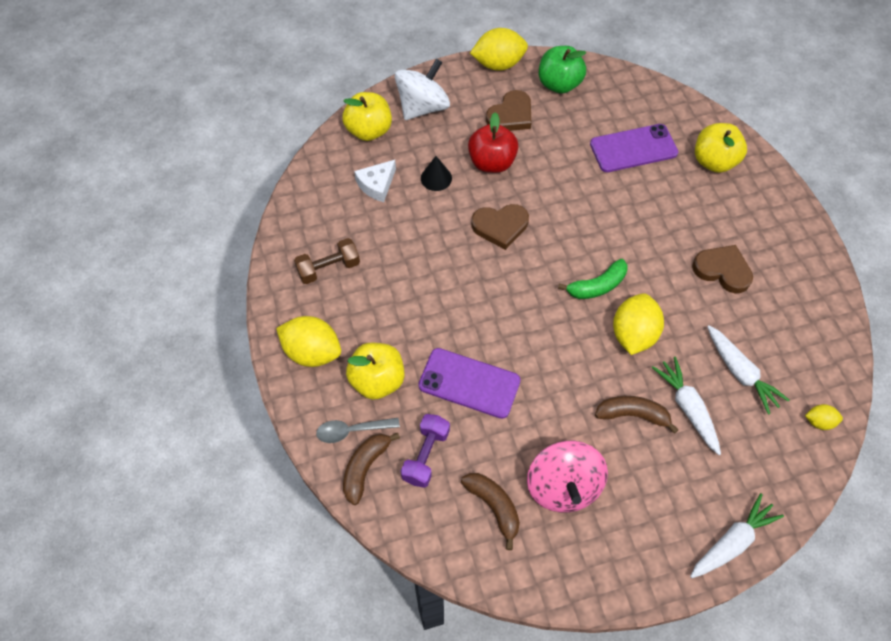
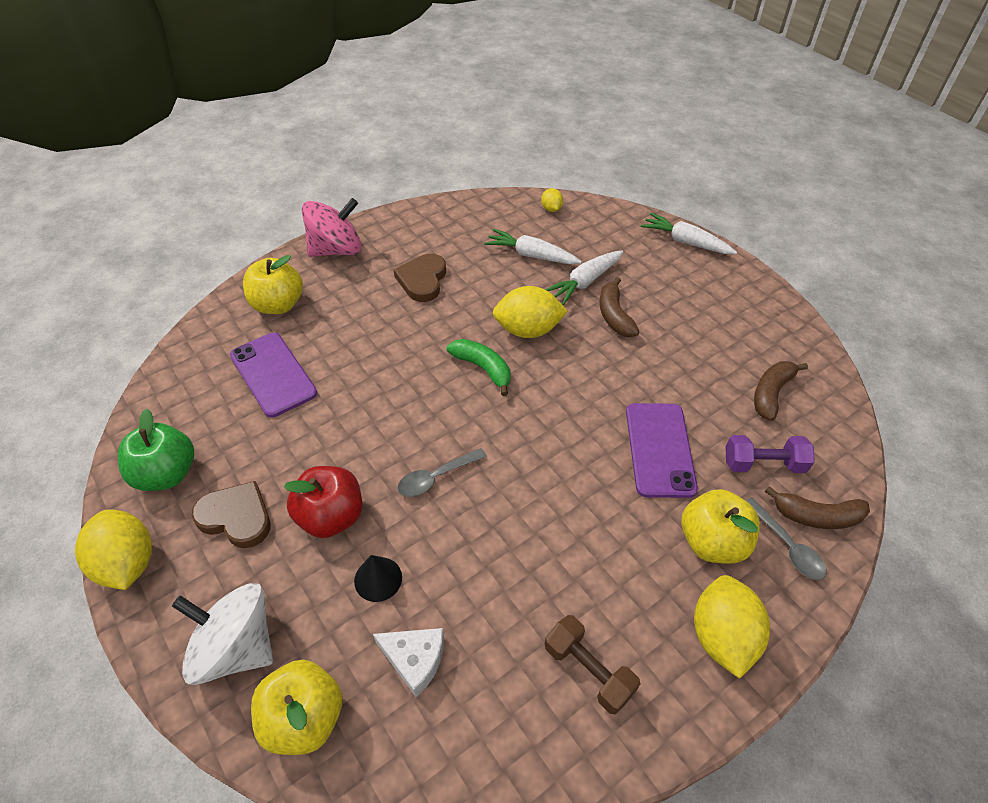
camera: 110 degrees left, 10 degrees down
brown heart [471,204,529,250] -> grey spoon [397,448,487,497]
pink spinning top [527,441,608,513] -> pink spinning top moved to [302,198,361,257]
white carrot [707,326,790,415] -> white carrot turned 105 degrees counterclockwise [484,229,582,264]

